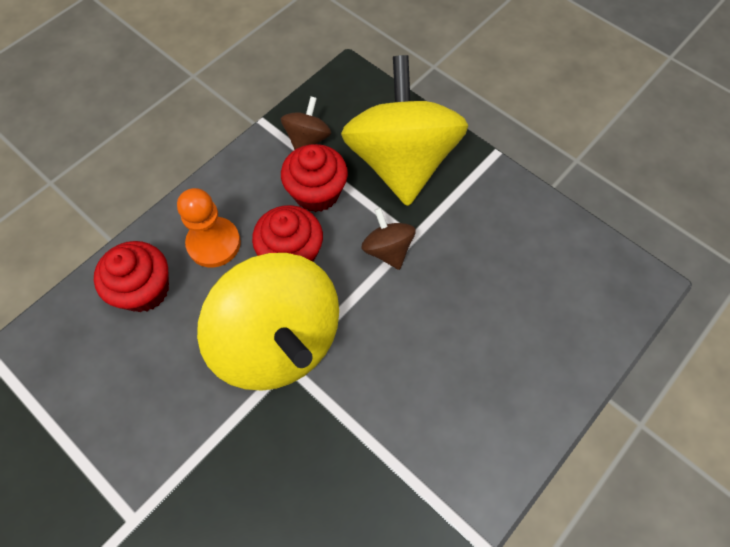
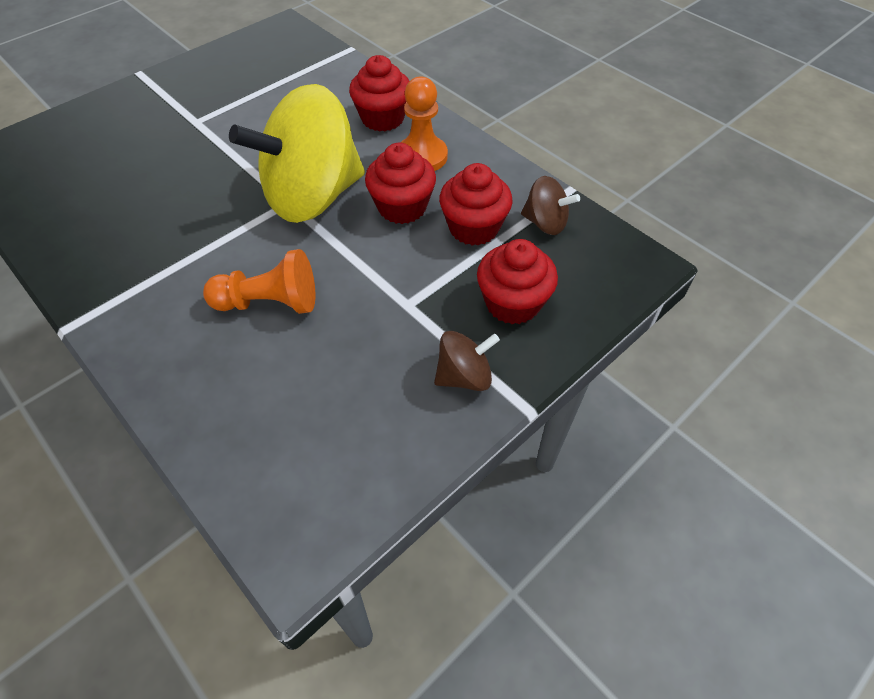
camera: 95 degrees right, 10 degrees down
yellow spinning top [341,55,469,206] -> red cupcake [477,239,558,324]
brown spinning top [361,208,416,270] -> brown spinning top moved to [434,331,500,391]
none -> orange pawn [203,249,315,314]

